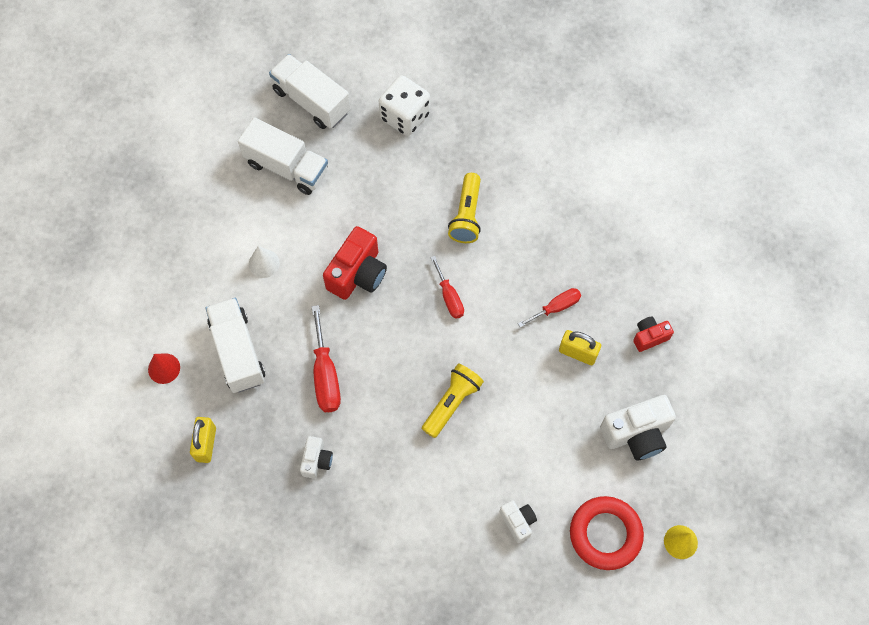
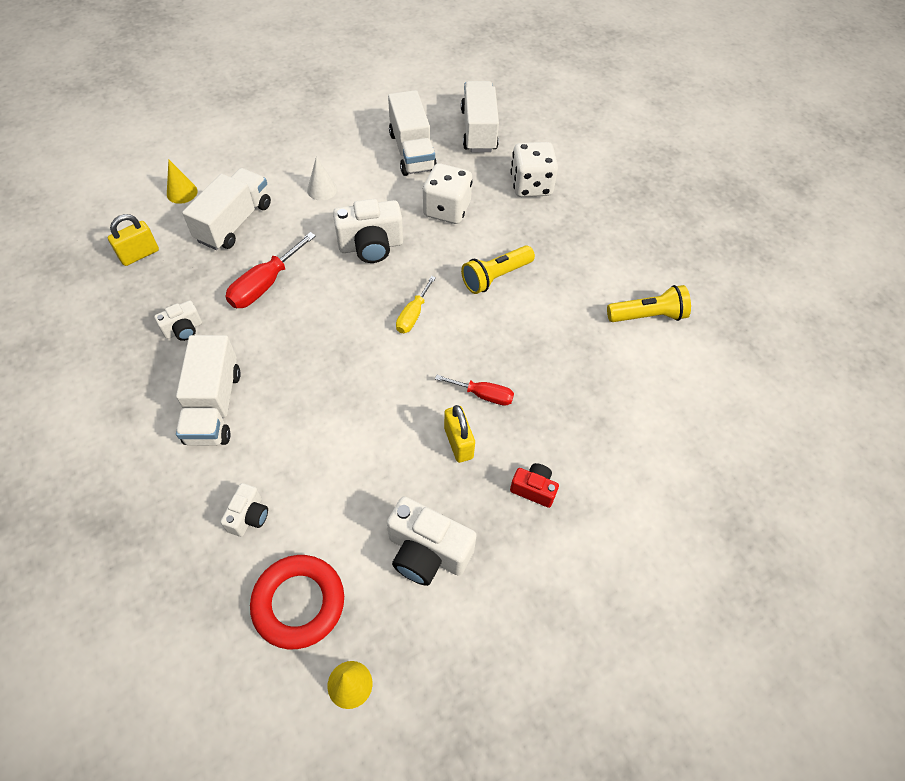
camera: 45 degrees right, 10 degrees down
red cone [148,353,180,384] -> yellow cone [167,159,198,204]
red camera [323,226,387,300] -> white camera [333,199,403,263]
yellow flashlight [422,363,484,438] -> yellow flashlight moved to [607,285,691,322]
red screwdriver [430,256,464,319] -> yellow screwdriver [396,276,436,333]
none -> white truck [176,335,241,446]
none -> white dice [423,163,473,224]

